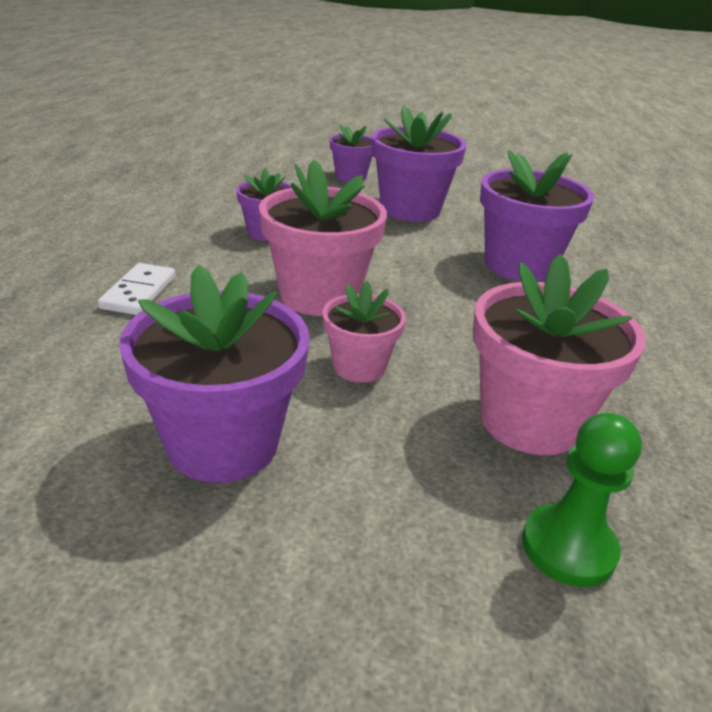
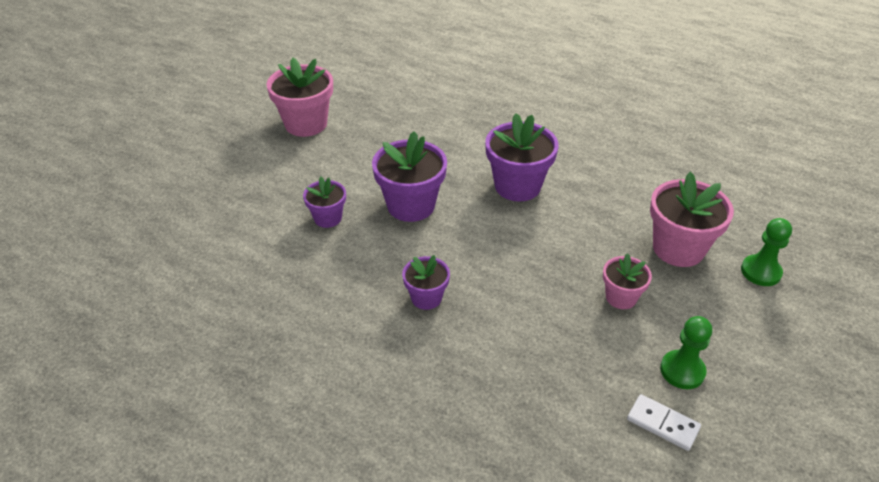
camera: 65 degrees left, 10 degrees up
white domino [98,263,176,315] -> white domino moved to [627,394,701,451]
purple flower pot [119,264,310,483] -> green pawn [660,316,712,389]
pink flower pot [259,159,387,316] -> pink flower pot moved to [266,58,333,137]

